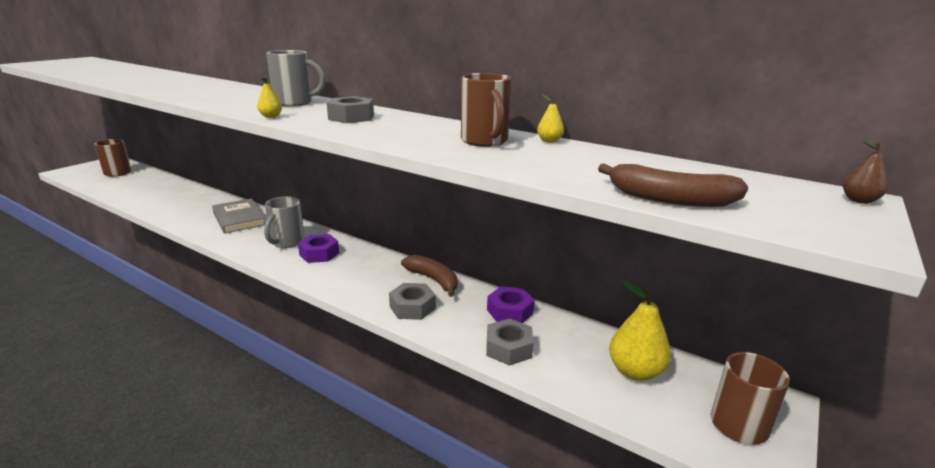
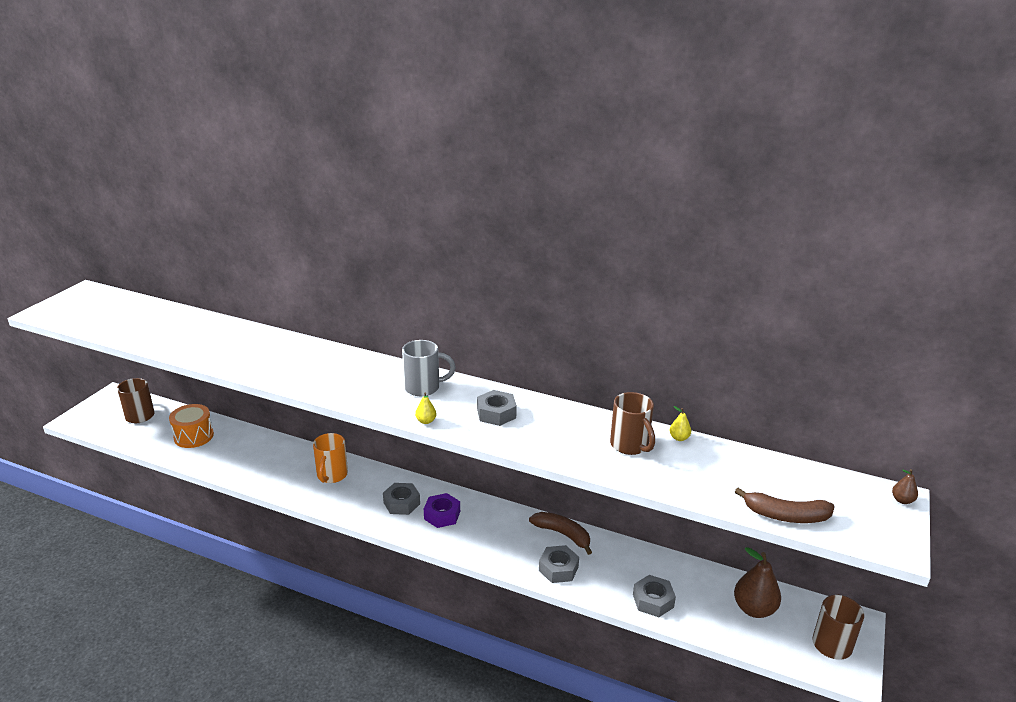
camera: 10 degrees left, 5 degrees up
grey book [212,198,265,234] -> orange mug [313,433,348,483]
grey mug [264,196,305,248] -> grey nut [383,483,420,515]
purple nut [487,287,535,323] -> none
yellow pear [609,280,671,381] -> brown pear [734,547,781,618]
none -> orange drum [169,404,214,448]

